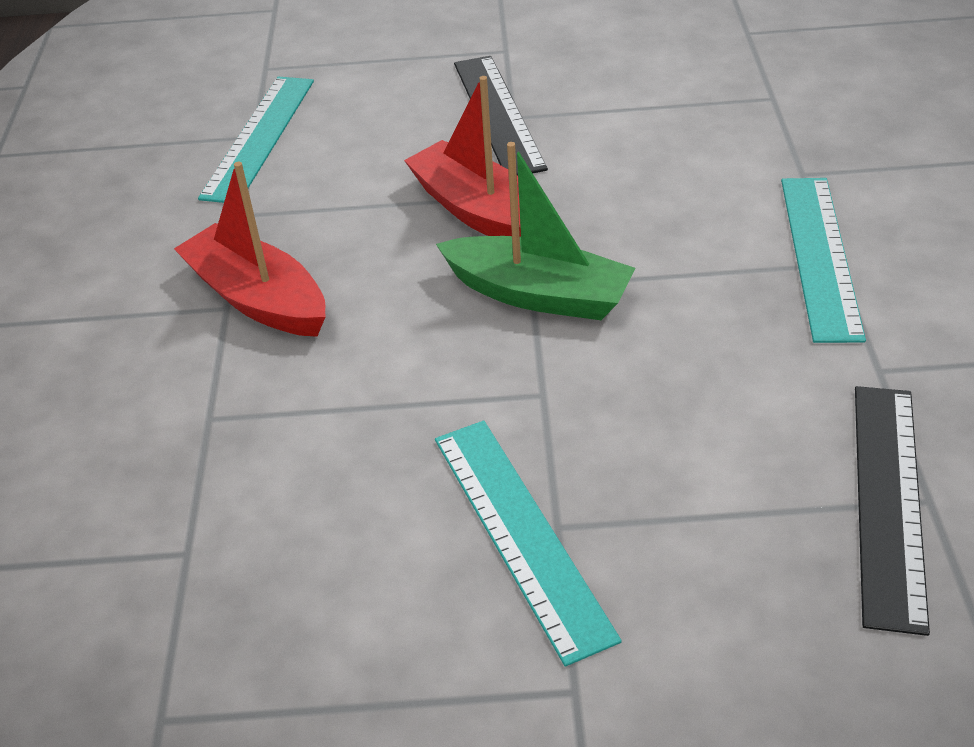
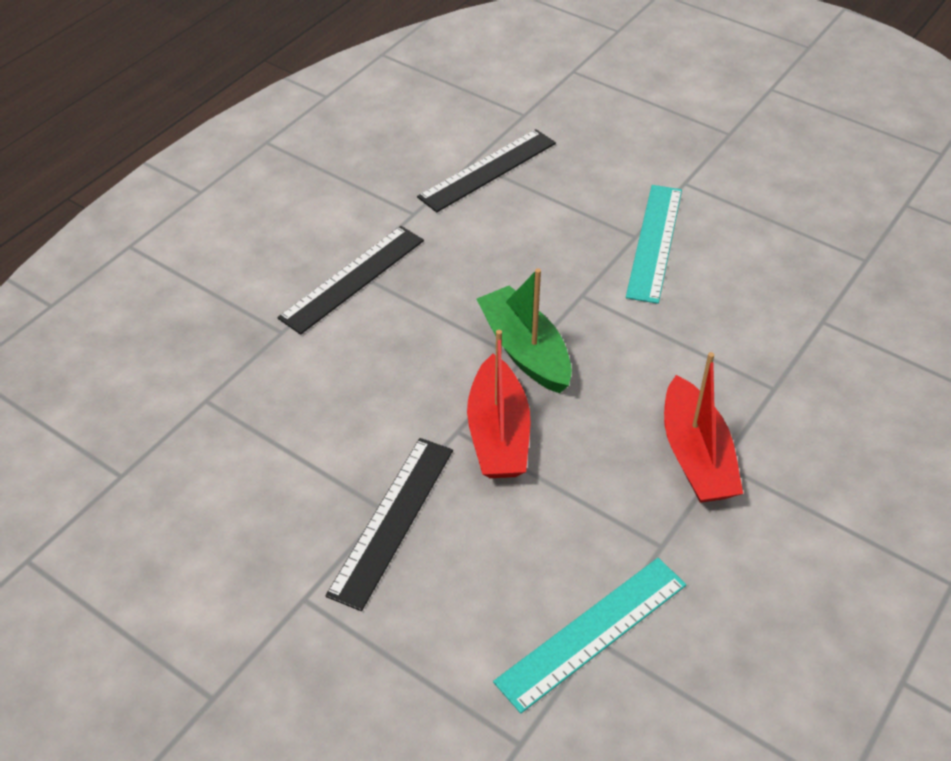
camera: 145 degrees left, 5 degrees up
turquoise ruler [781,178,866,343] -> black ruler [277,226,424,335]

